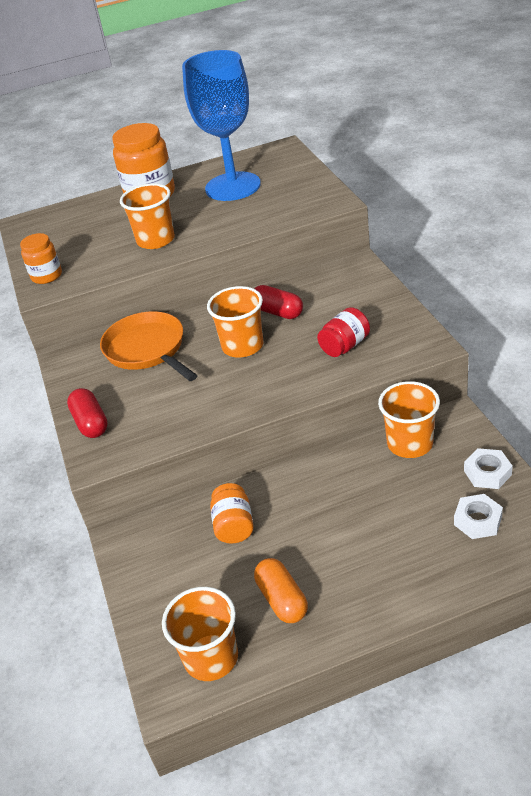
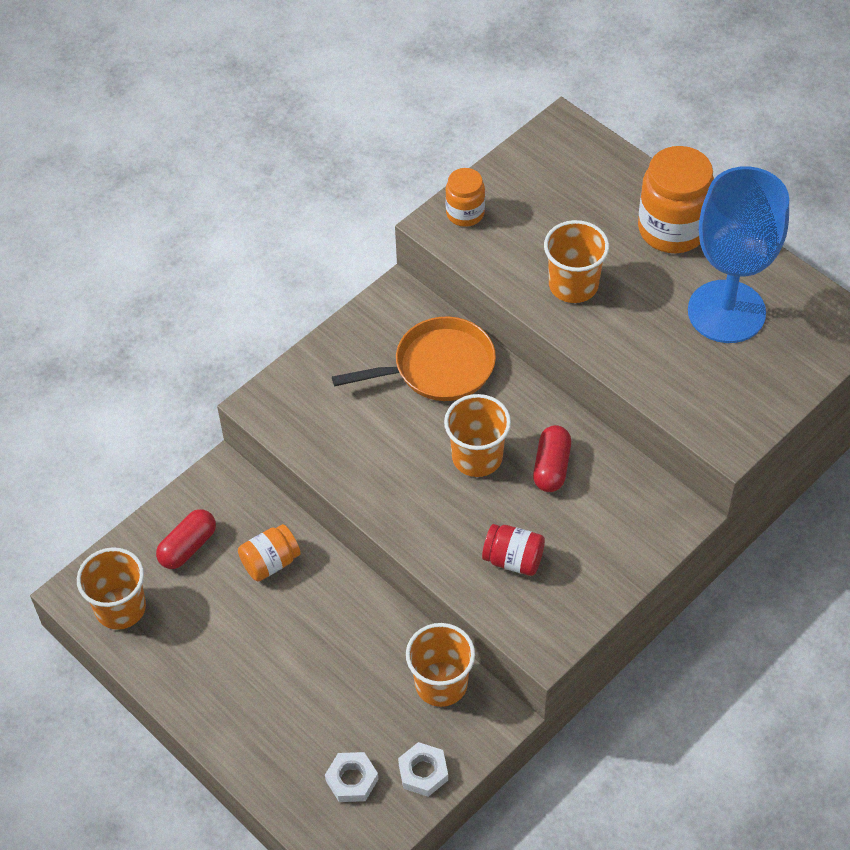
camera: 60 degrees right, 15 degrees up
red capsule [67,388,108,438] -> red capsule moved to [156,509,216,569]
orange pan [100,311,198,381] -> orange pan turned 45 degrees clockwise [332,317,496,401]
orange capsule [254,558,308,623] -> none

